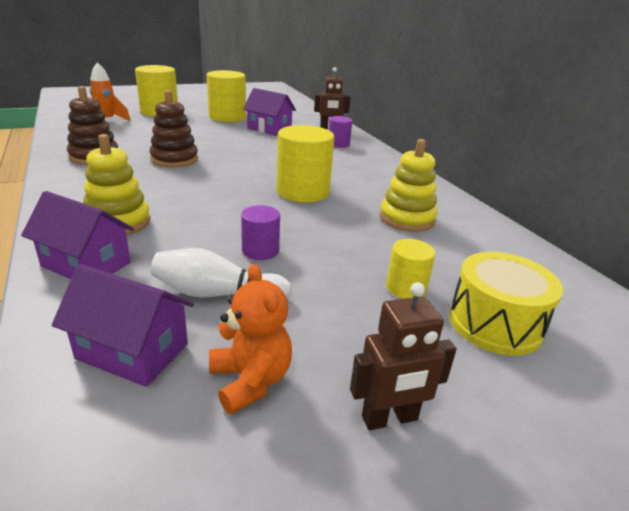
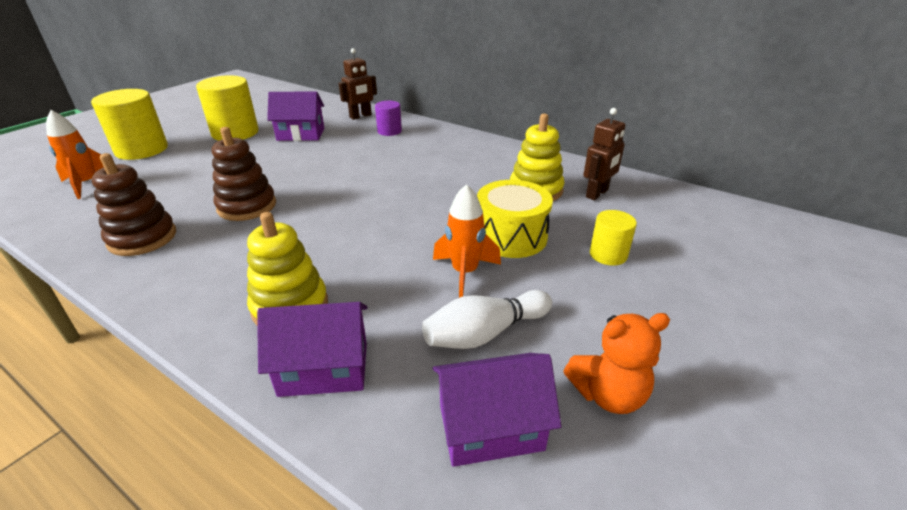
camera: 30 degrees left, 5 degrees up
orange teddy bear [209,264,292,414] -> orange teddy bear turned 135 degrees clockwise [563,313,670,414]
purple cylinder [241,205,280,260] -> orange rocket [433,184,501,298]
yellow cylinder [277,125,334,203] -> none
brown robot [350,282,457,430] -> brown robot moved to [583,108,625,200]
yellow drum [449,252,563,355] -> yellow drum moved to [477,180,553,258]

